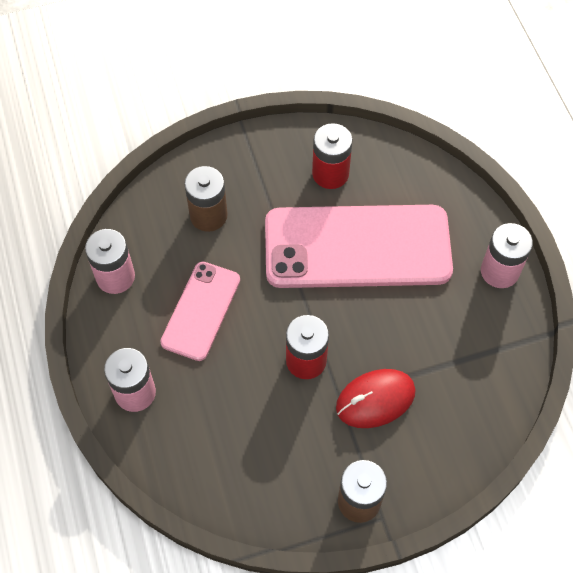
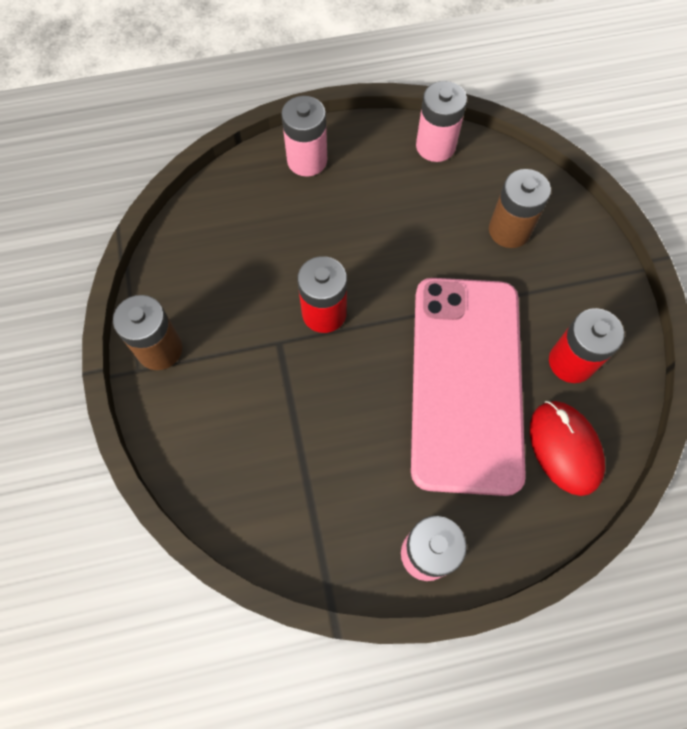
camera: 95 degrees right, 5 degrees up
pink phone [160,262,240,361] -> none
red mouse [336,369,416,428] -> red mouse moved to [530,401,605,496]

